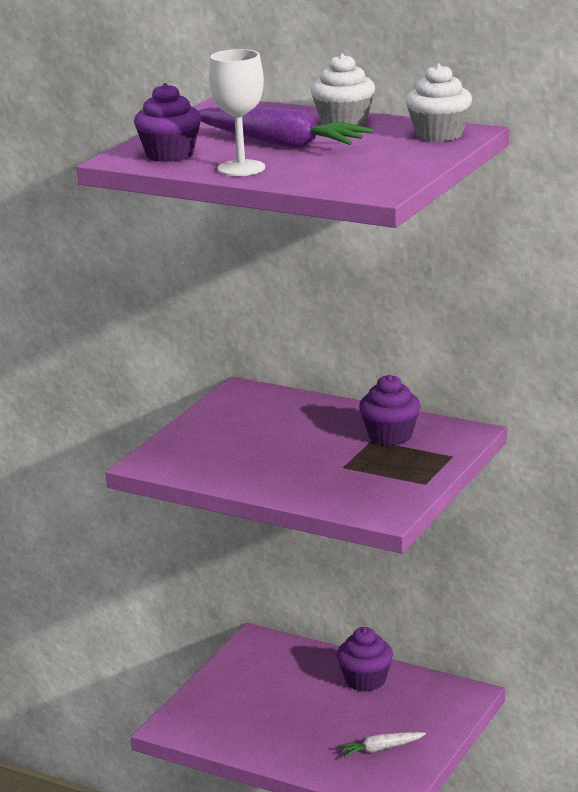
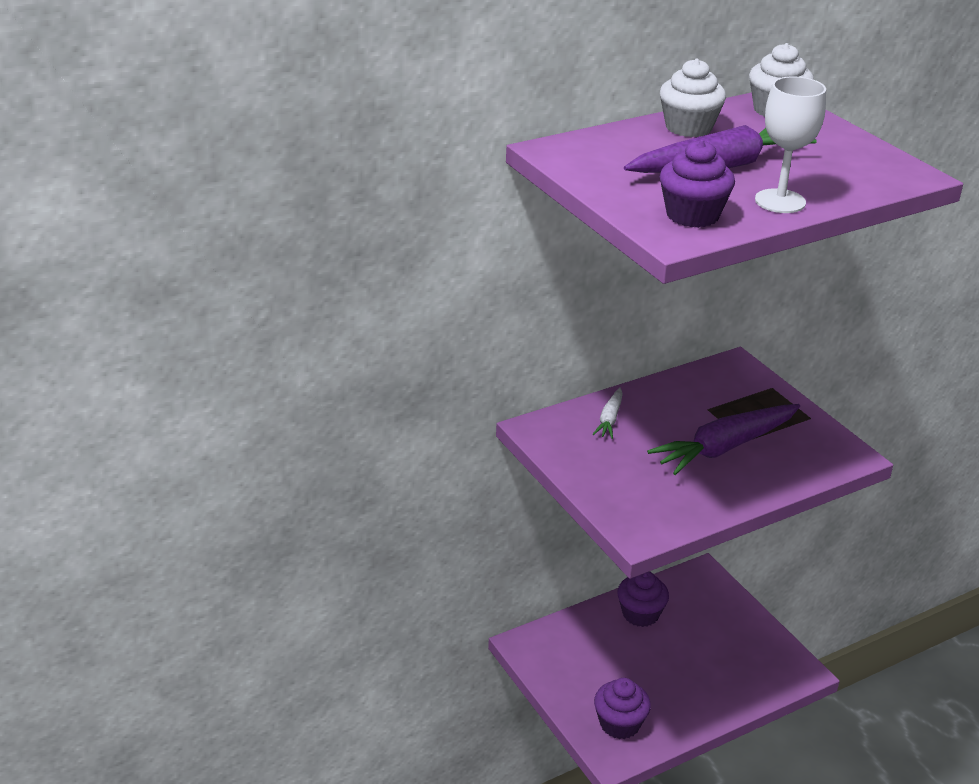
camera: 60 degrees left, 10 degrees up
white carrot [338,732,426,757] -> white carrot moved to [592,387,623,439]
purple cupcake [359,375,421,445] -> purple cupcake moved to [594,678,651,739]
none -> purple carrot [647,404,800,475]

